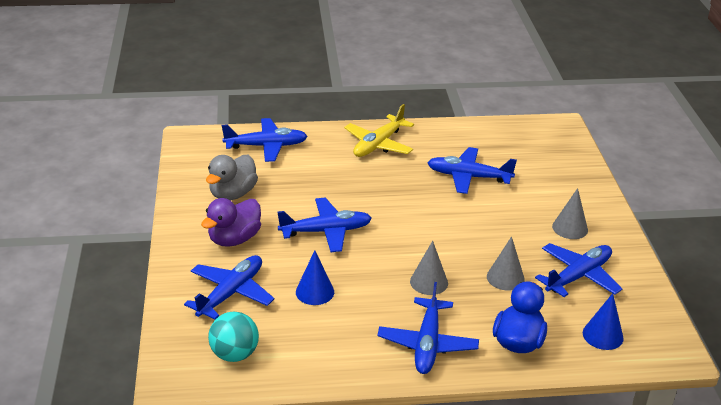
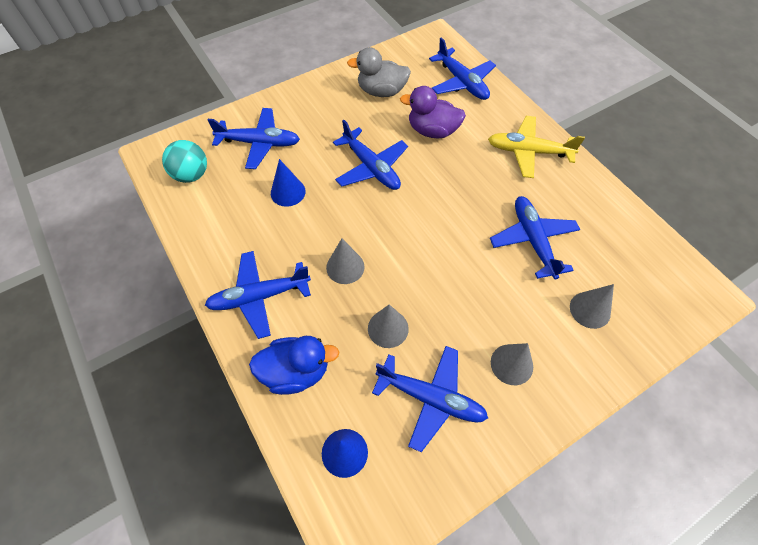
camera: 65 degrees right, 25 degrees up
purple duck [201,198,261,247] -> purple duck moved to [400,86,466,138]
none -> grey cone [570,284,614,329]

